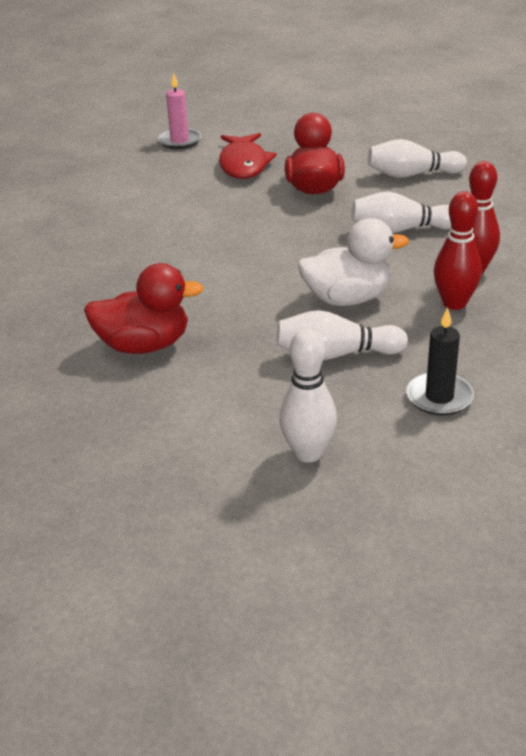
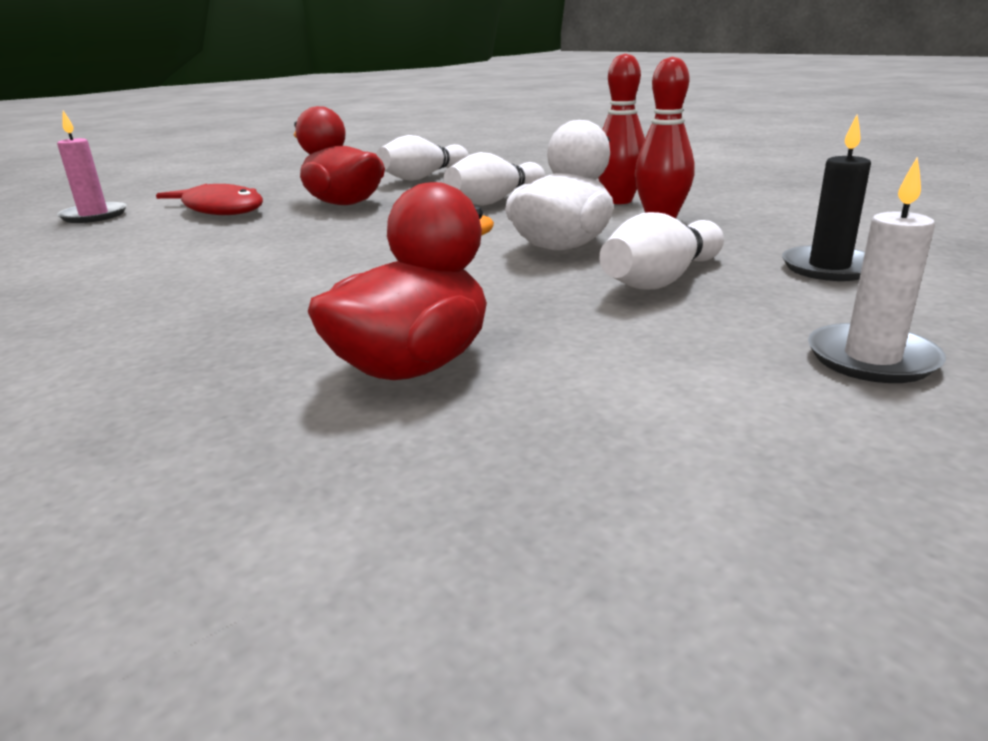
camera: 45 degrees left, 10 degrees down
white bowling pin [279,328,337,462] -> white candle [808,157,946,383]

